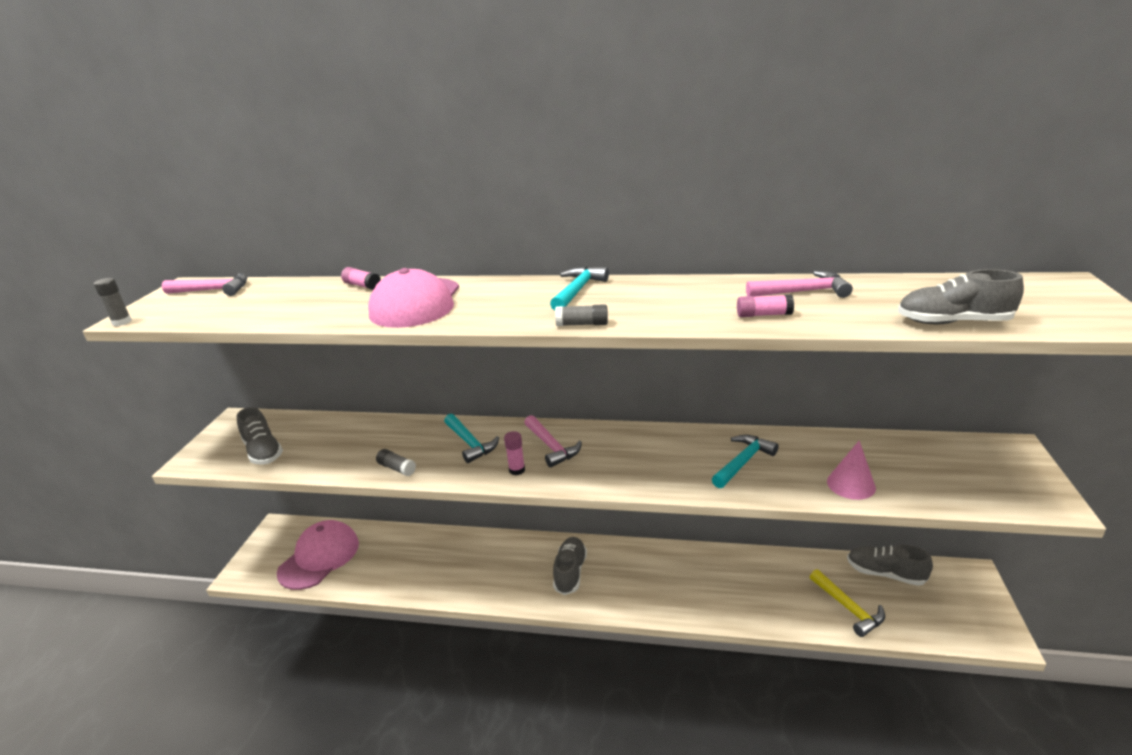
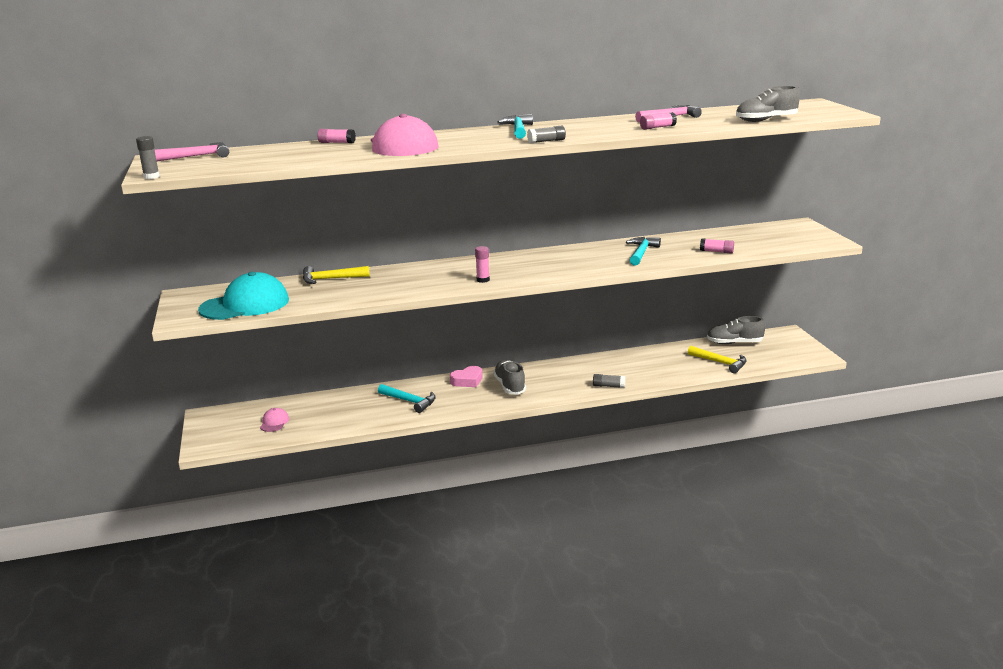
camera: 25 degrees left, 5 degrees down
grey shoe [237,407,283,465] -> turquoise cap [198,272,289,320]
pink cap [277,520,359,590] -> pink cap [260,408,289,432], size x0.44
grey glue stick [376,449,416,476] -> grey glue stick moved to [593,374,625,388]
turquoise hammer [444,414,499,463] -> turquoise hammer moved to [378,384,436,413]
pink hammer [524,415,582,467] -> none
pink cone [827,441,876,500] -> pink glue stick [700,238,734,254]
none -> yellow hammer [303,266,370,284]
none -> pink heart [450,366,483,387]

